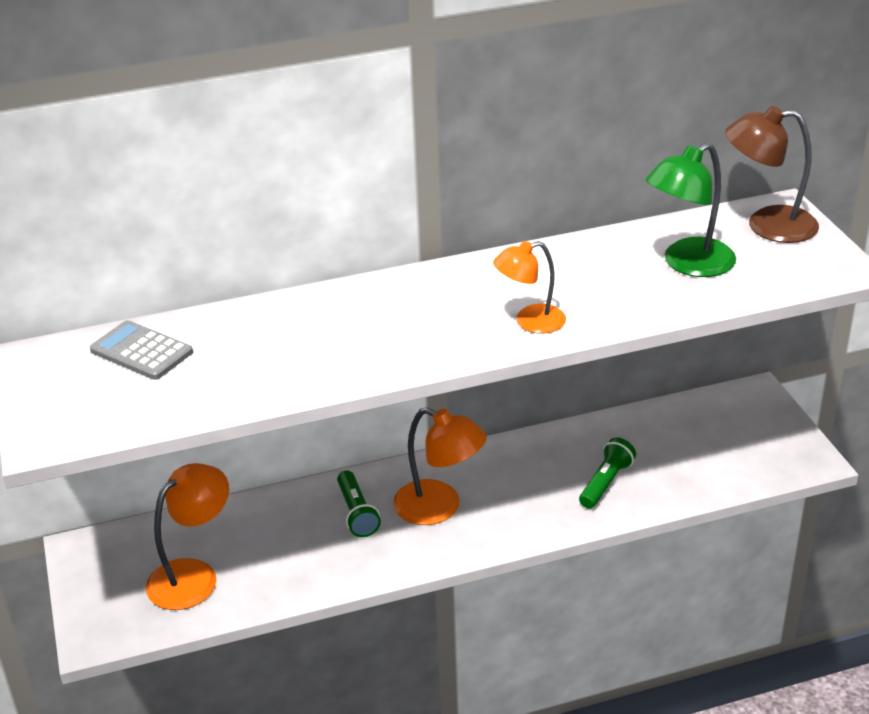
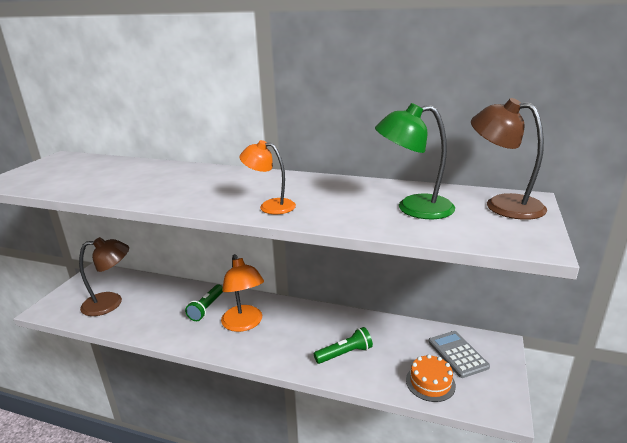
camera: 35 degrees right, 10 degrees down
grey calculator [90,320,193,380] -> grey calculator moved to [428,331,490,378]
orange lamp [145,463,229,610] -> brown lamp [79,237,129,316]
none -> orange cake [406,354,456,402]

